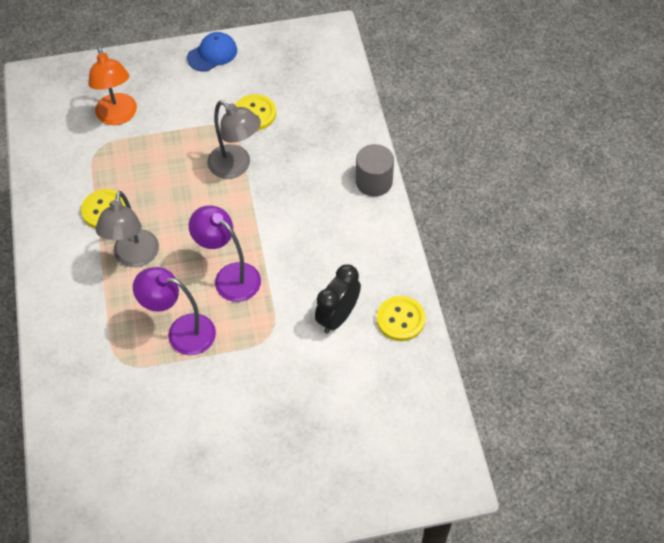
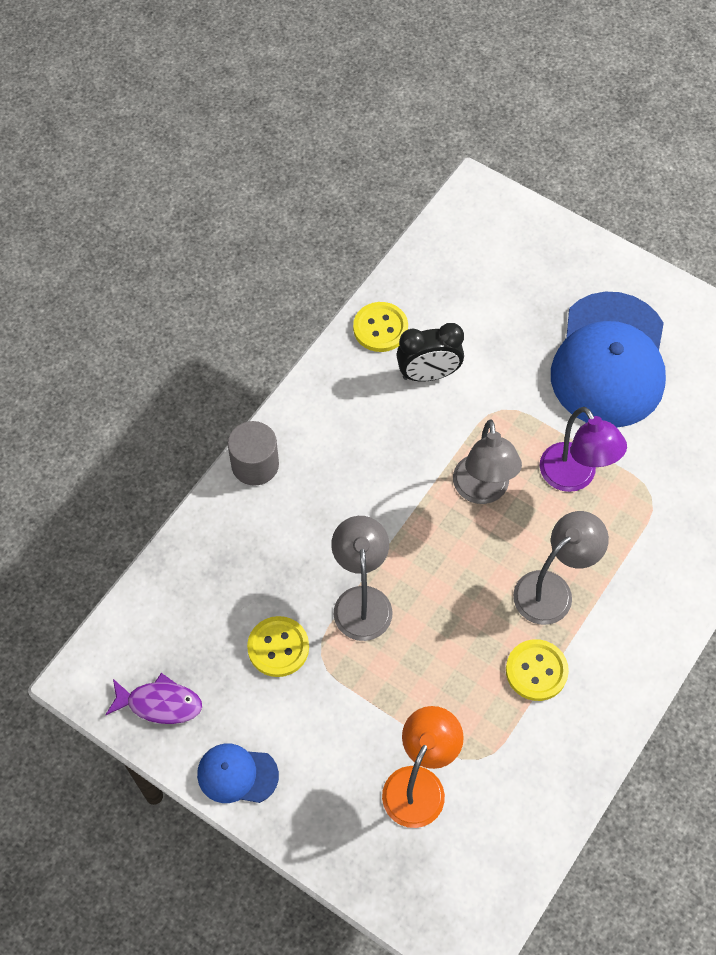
camera: 135 degrees left, 5 degrees up
purple lamp [189,205,261,302] -> grey lamp [453,419,522,504]
none -> purple fish [106,673,202,724]
none -> blue cap [551,292,666,428]

